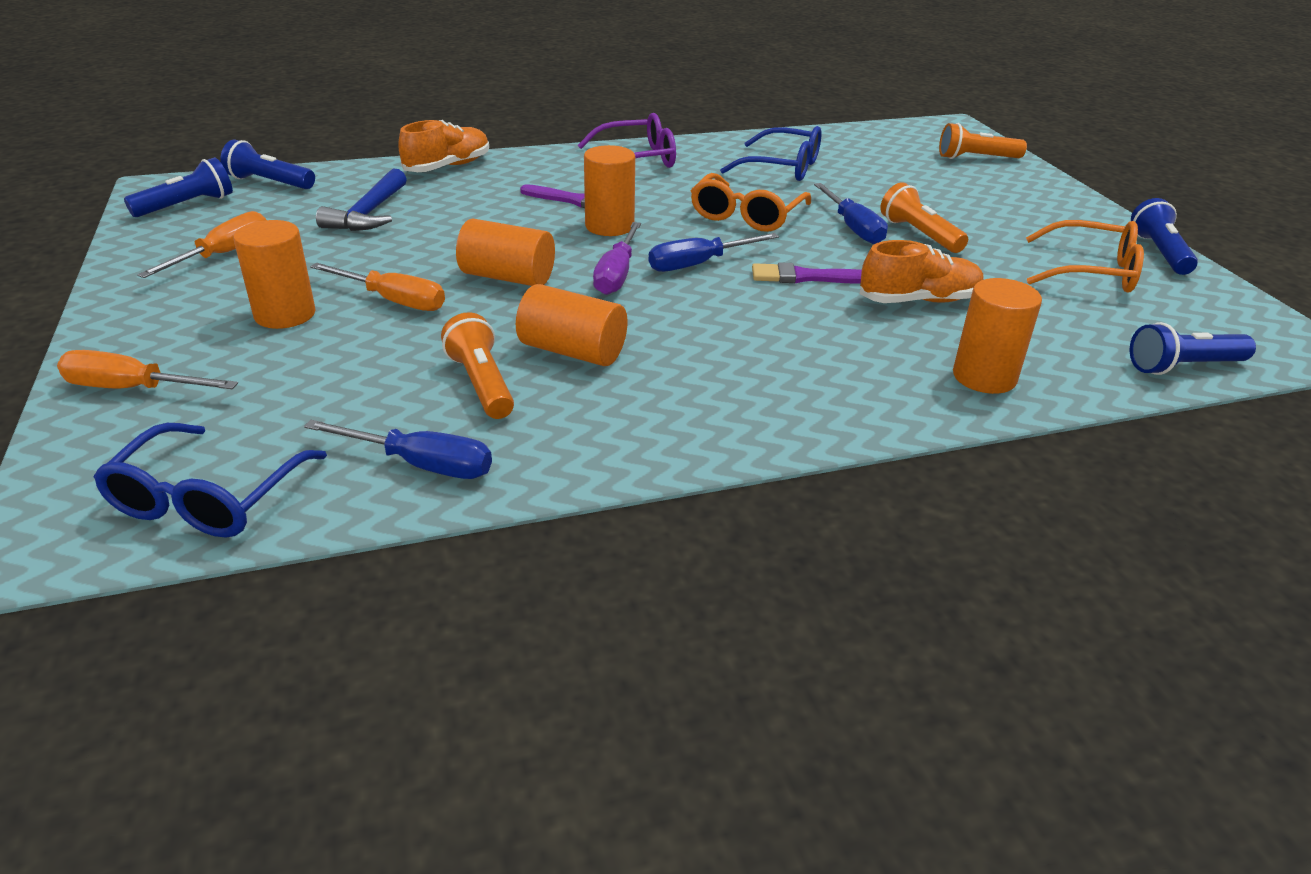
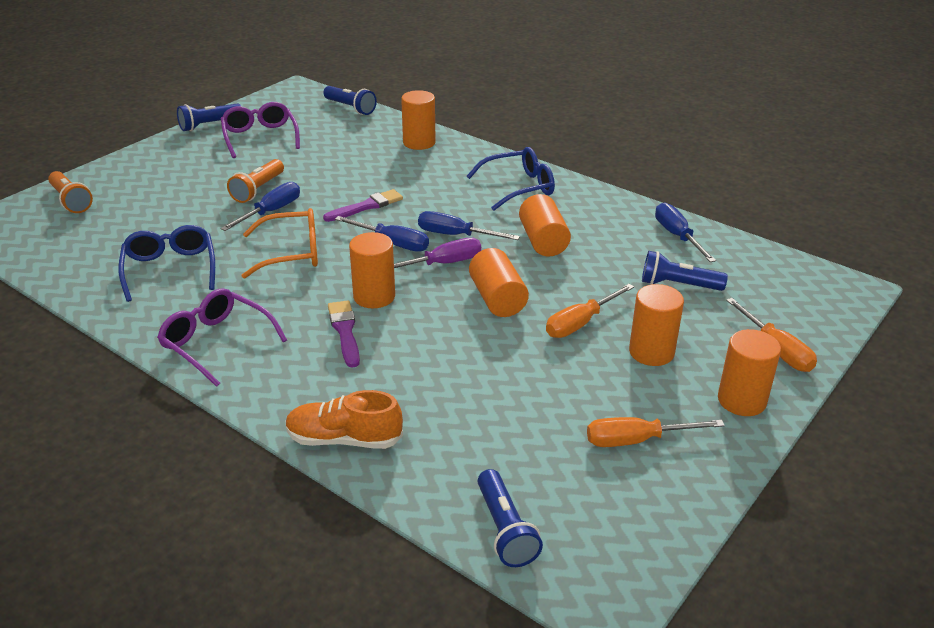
camera: 125 degrees left, 0 degrees up
blue glasses [93,423,327,538] -> blue glasses moved to [467,147,555,211]
blue flashlight [124,157,233,217] -> blue flashlight moved to [642,251,728,291]
orange screwdriver [310,263,445,311] -> orange screwdriver turned 120 degrees counterclockwise [546,284,634,338]
blue hammer [316,168,407,231] -> none
orange flashlight [441,312,514,419] -> none
purple brush [752,262,862,284] -> purple brush turned 90 degrees counterclockwise [323,189,403,222]
orange shoe [860,240,984,303] -> none
orange glasses [1026,220,1144,292] -> purple glasses [221,102,300,158]
none -> blue screwdriver [418,211,520,240]
none -> orange cylinder [718,329,781,416]

